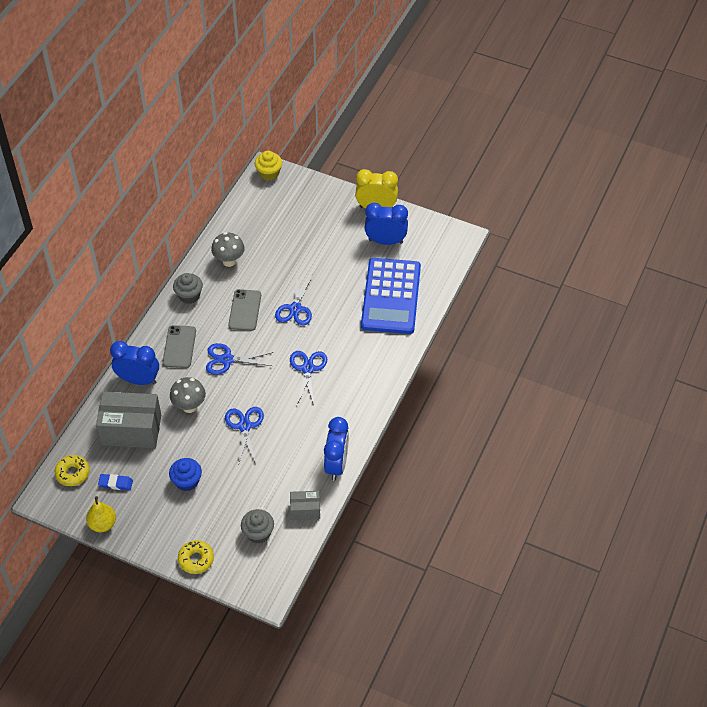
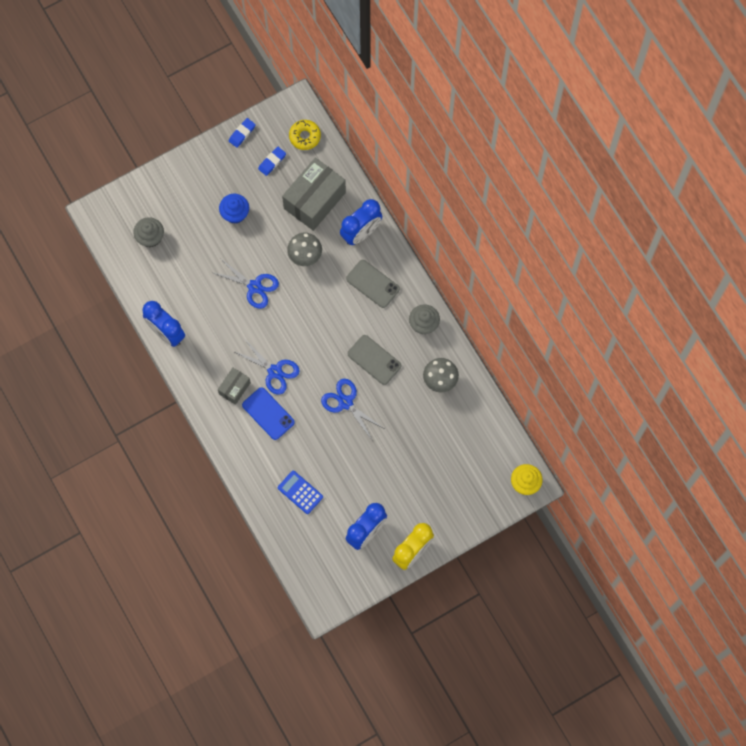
camera: 125 degrees right, 20 degrees up
yellow pear [86,496,116,532] -> blue eraser [229,118,256,148]
yellow donut [178,540,214,574] -> none
blue scissors [206,343,273,375] -> none
grey box [290,491,320,520] -> grey box moved to [218,368,251,405]
blue calculator [361,258,421,334] -> blue calculator [278,471,323,514], size x0.44
none -> blue phone [242,387,295,440]

